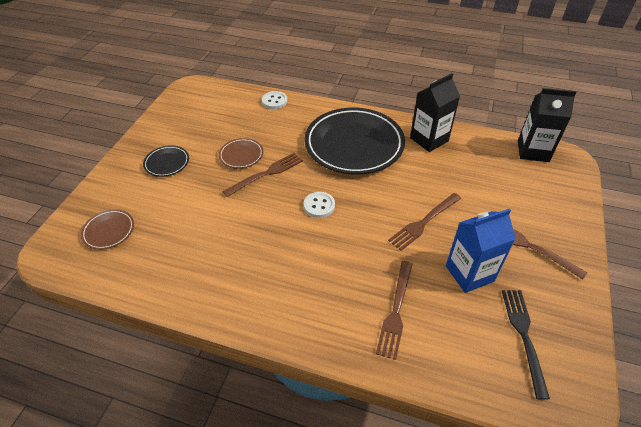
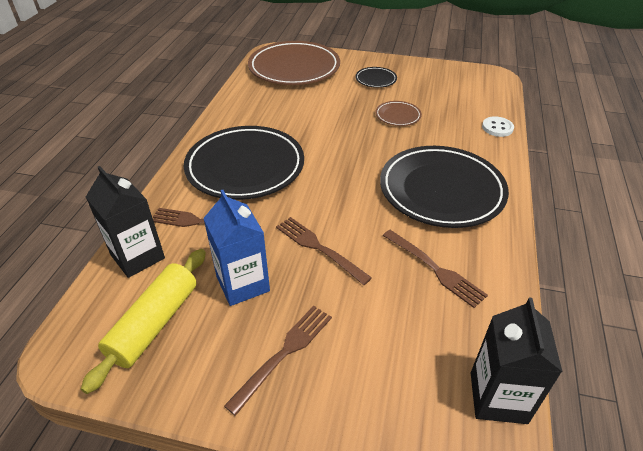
camera: 85 degrees right, 5 degrees down
brown plate [81,209,134,250] -> brown plate [248,41,340,85], size x2.28
brown fork [222,153,303,197] -> brown fork moved to [383,230,488,308]
white button [304,192,335,218] -> none
black carton [410,73,460,152] -> black carton moved to [86,166,165,278]
black fork [502,290,550,400] -> yellow rolling pin [81,249,206,394]
none -> black plate [184,126,304,200]

